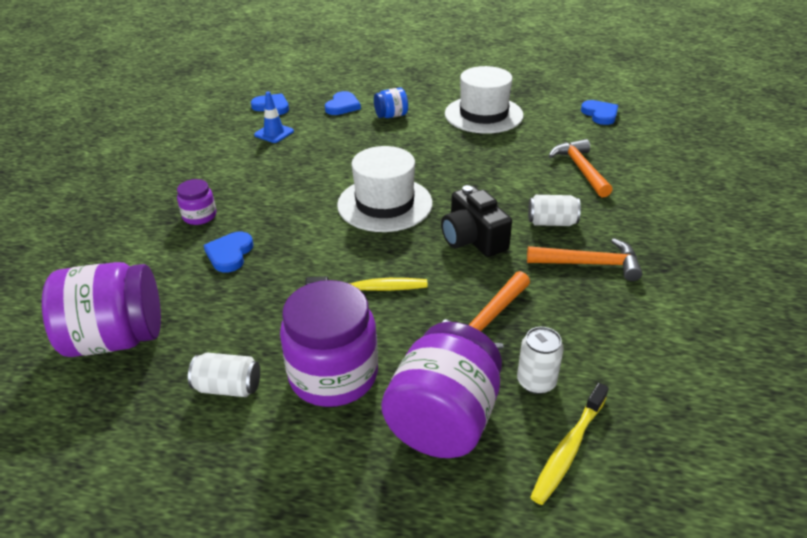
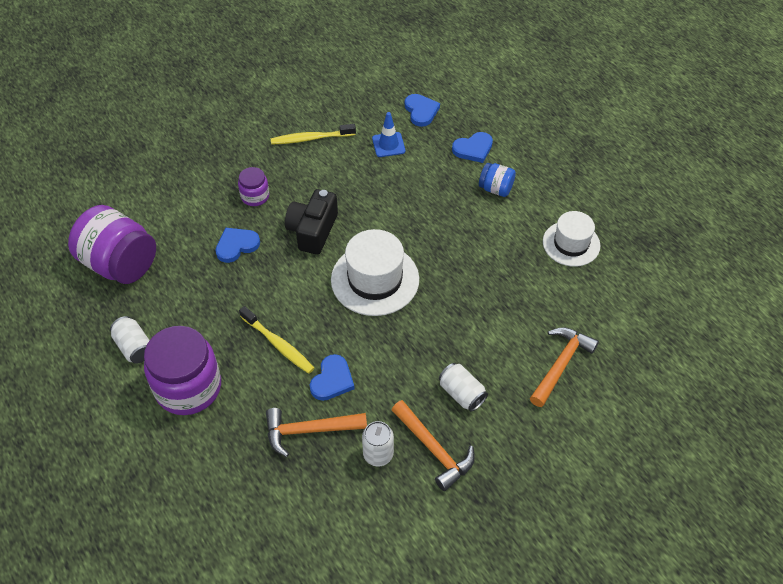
camera: 45 degrees right, 15 degrees up
purple jar [381,322,502,458] -> none
black camera [441,185,512,257] -> black camera moved to [285,189,338,255]
white hat [445,66,524,134] -> white hat [543,211,600,267], size x0.67
white can [517,327,564,394] -> white can moved to [362,421,394,467]
yellow toothbrush [530,383,609,505] -> yellow toothbrush moved to [271,124,356,145]
blue heart [581,100,618,125] -> blue heart moved to [310,354,355,401]

